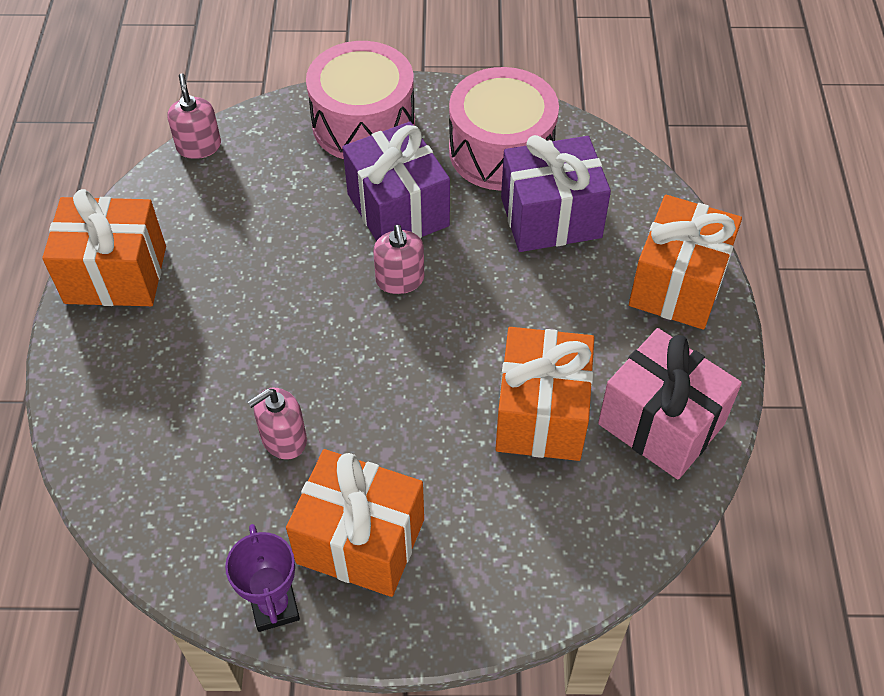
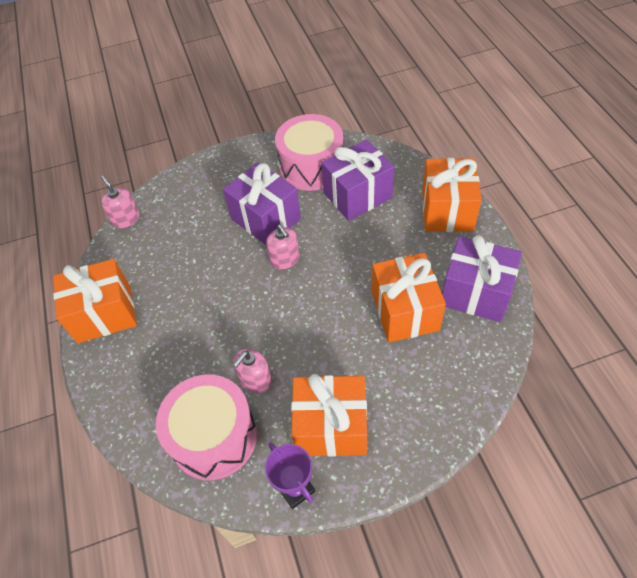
camera: 15 degrees left, 0 degrees up
pink drum [306,41,415,159] -> pink drum moved to [156,375,257,480]
pink gift [598,328,742,480] -> purple gift [442,235,522,322]

